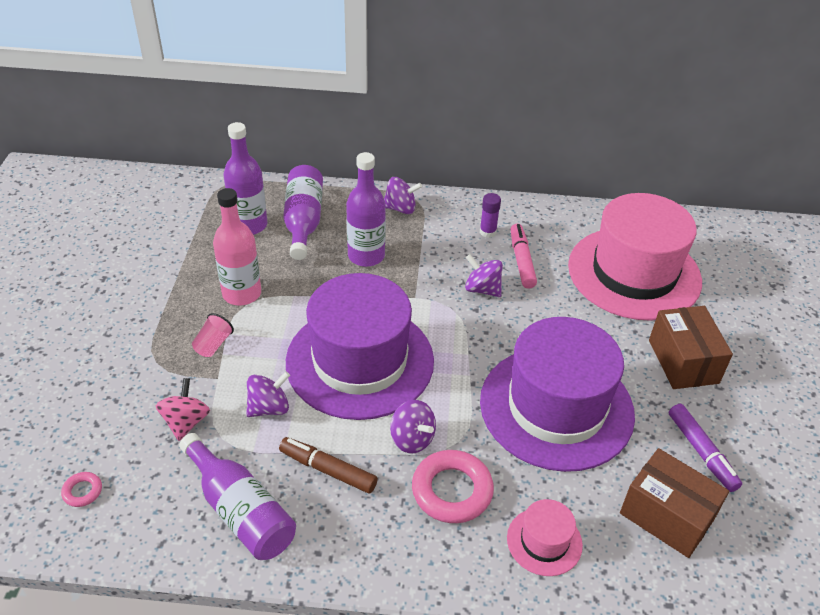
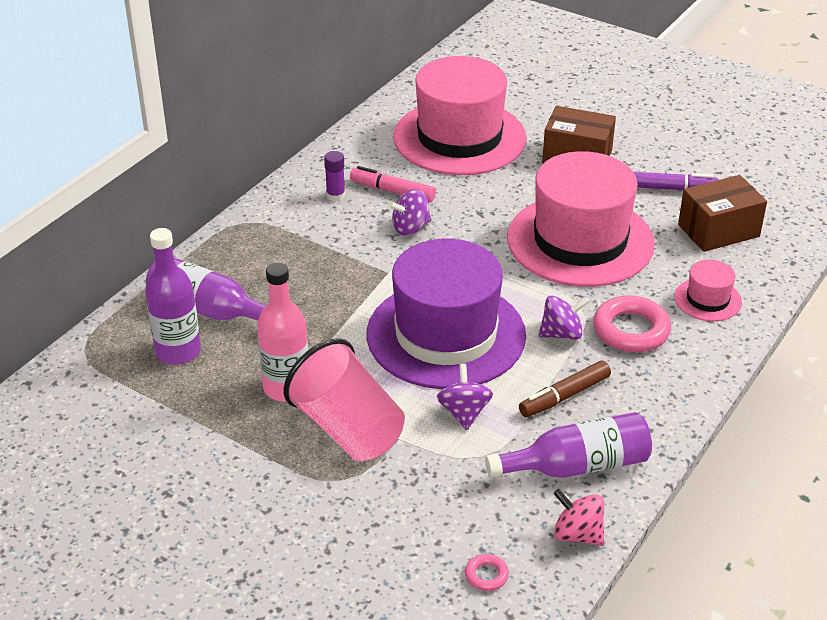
camera: 60 degrees left, 5 degrees down
pink spinning top [156,378,210,441] -> pink spinning top moved to [553,489,604,546]
pink cup [192,313,234,357] -> pink cup [284,338,405,461], size x2.43
purple bottle [346,152,386,267] -> none
purple spinning top [384,177,422,214] -> none
purple hat [480,317,635,472] -> pink hat [507,151,655,287]

